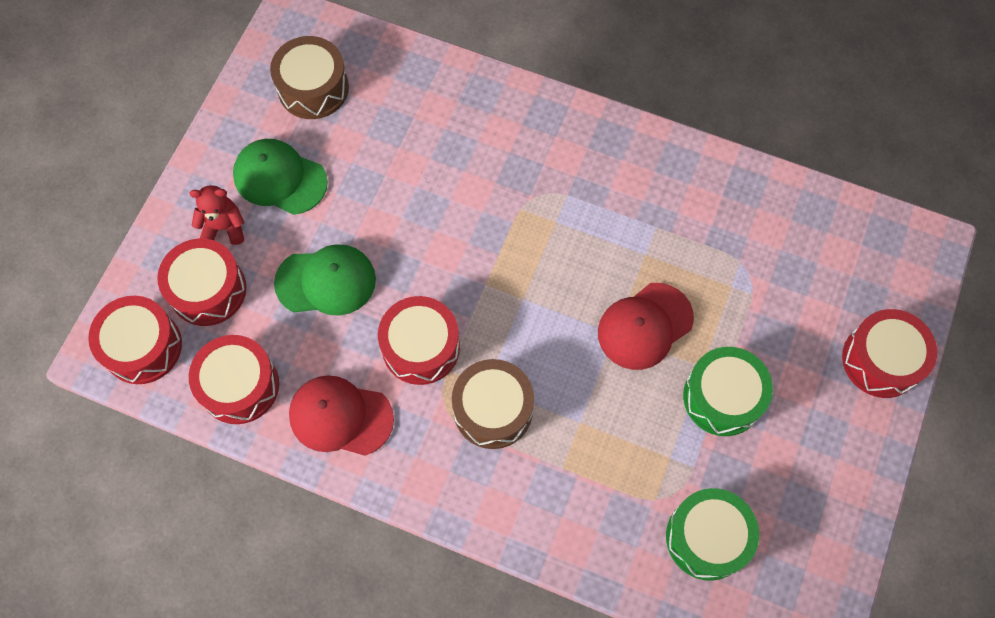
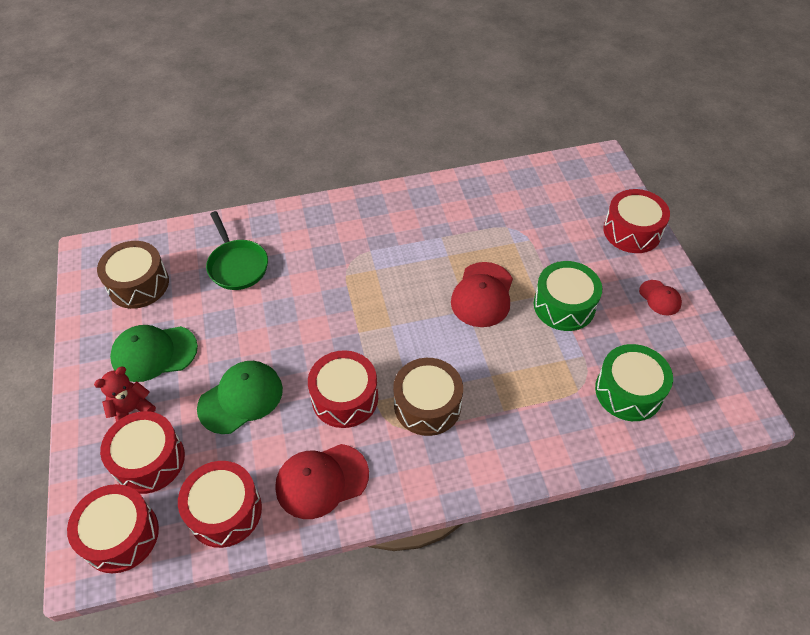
camera: 35 degrees left, 15 degrees down
none -> green pan [206,211,268,290]
none -> red cap [639,280,682,315]

